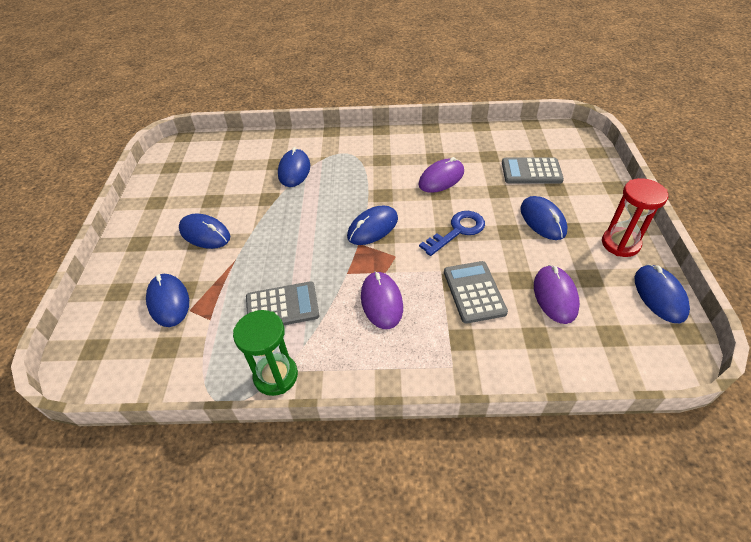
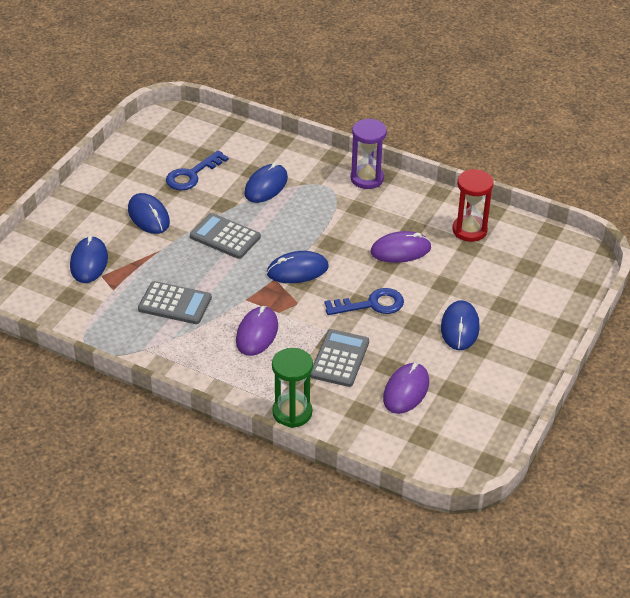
camera: 25 degrees right, 5 degrees down
green hourglass [233,310,298,396] -> green hourglass moved to [272,348,313,428]
grey calculator [502,158,564,184] -> grey calculator moved to [190,213,261,259]
red hourglass [602,178,668,257] -> red hourglass moved to [453,169,494,242]
blue mouse [635,264,690,323] -> none
none -> blue key [166,150,229,190]
none -> purple hourglass [350,119,387,189]

